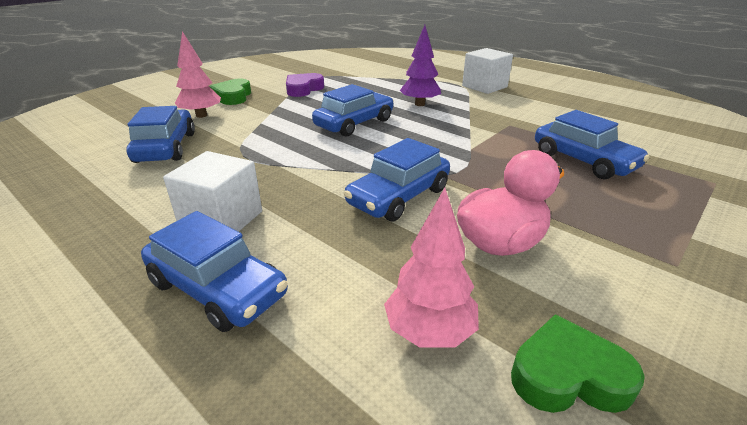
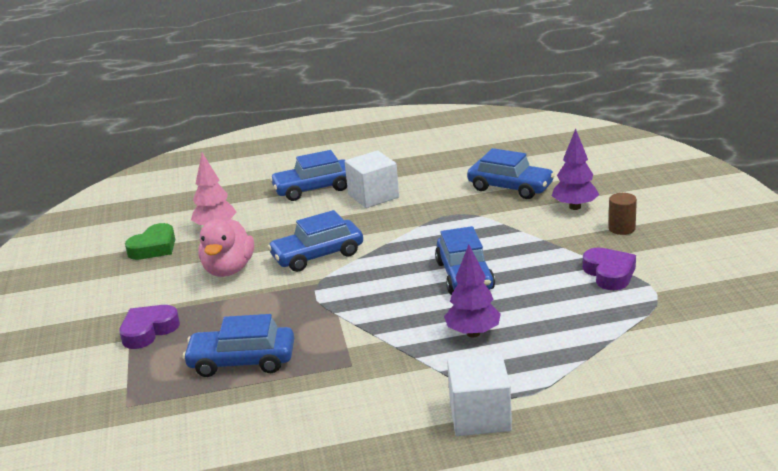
camera: 130 degrees right, 5 degrees down
pink tree [175,31,221,118] -> purple tree [552,129,599,210]
green heart [209,79,251,105] -> brown cylinder [608,193,637,235]
blue car [344,138,450,221] -> blue car turned 105 degrees counterclockwise [268,210,363,272]
none -> purple heart [119,305,180,349]

